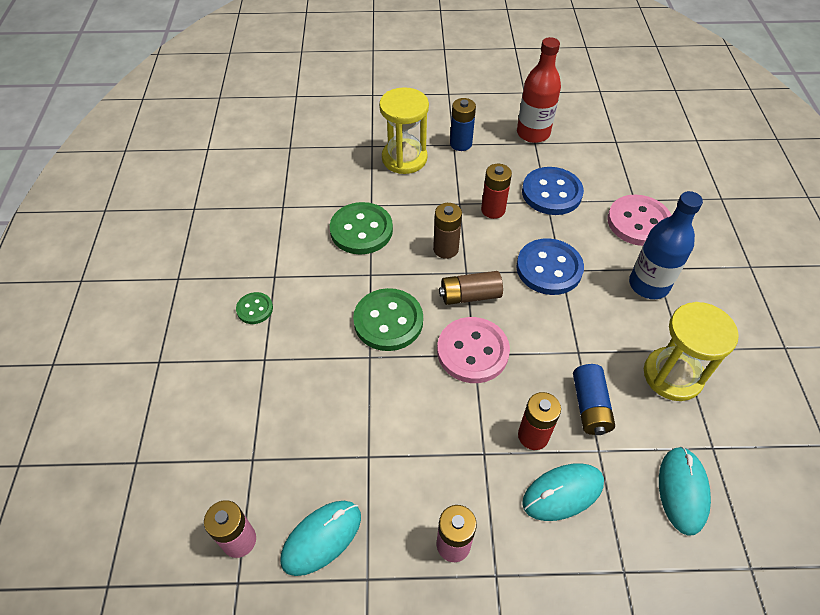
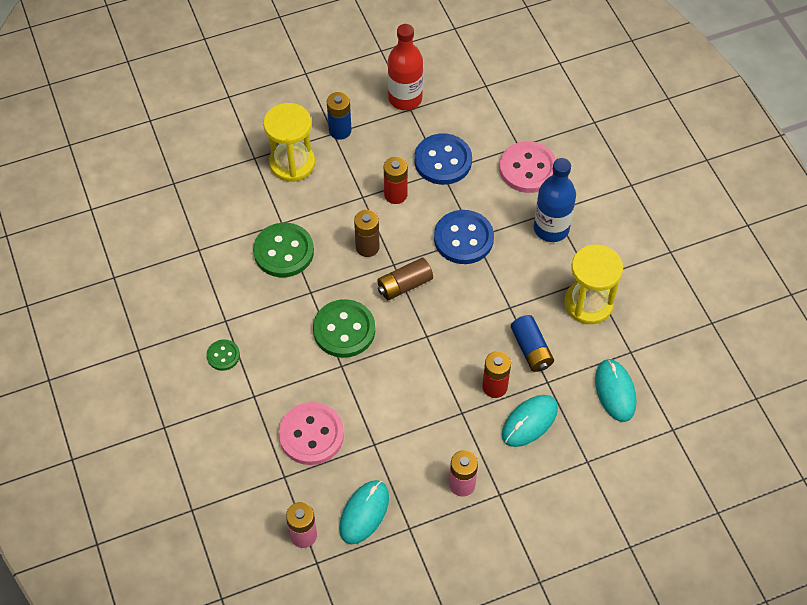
camera: 20 degrees left, 5 degrees up
pink button [437,317,510,383] -> pink button moved to [279,402,344,465]

